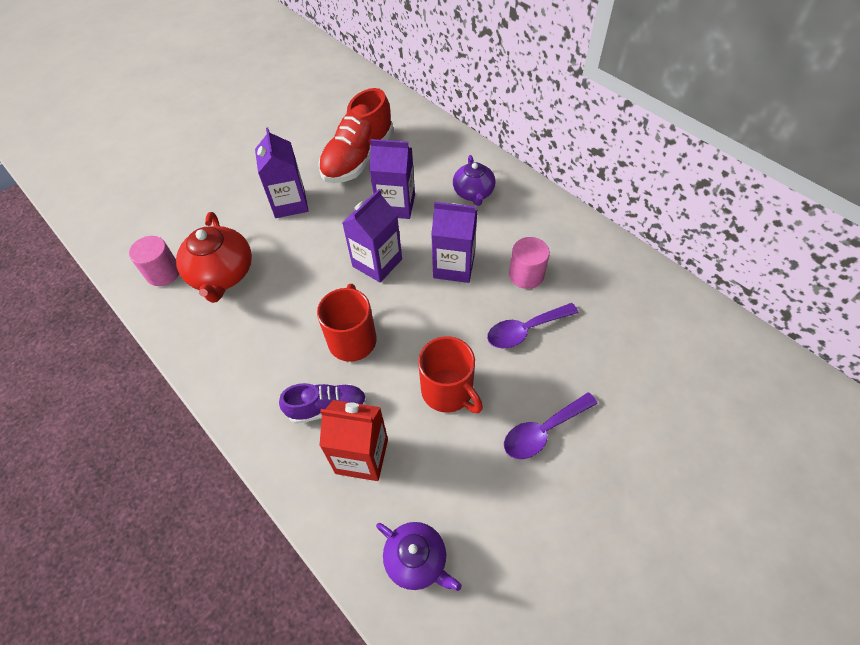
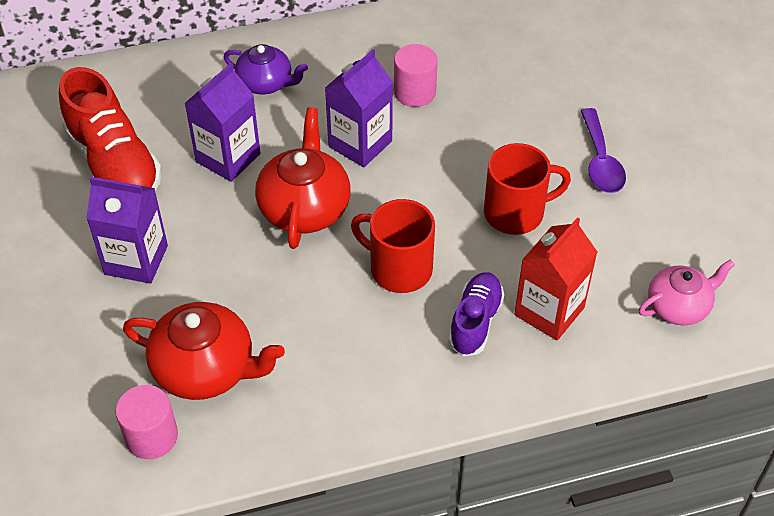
camera: 65 degrees left, 5 degrees down
purple carton [342,189,402,282] -> red teapot [255,107,351,249]
purple teapot [376,522,462,591] -> pink teapot [639,259,735,325]
purple spoon [487,303,579,349] -> none

